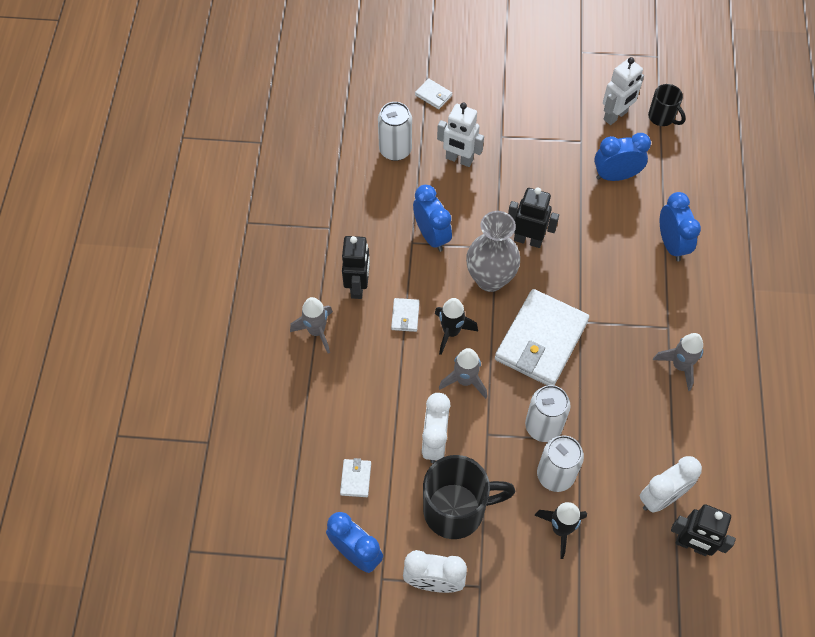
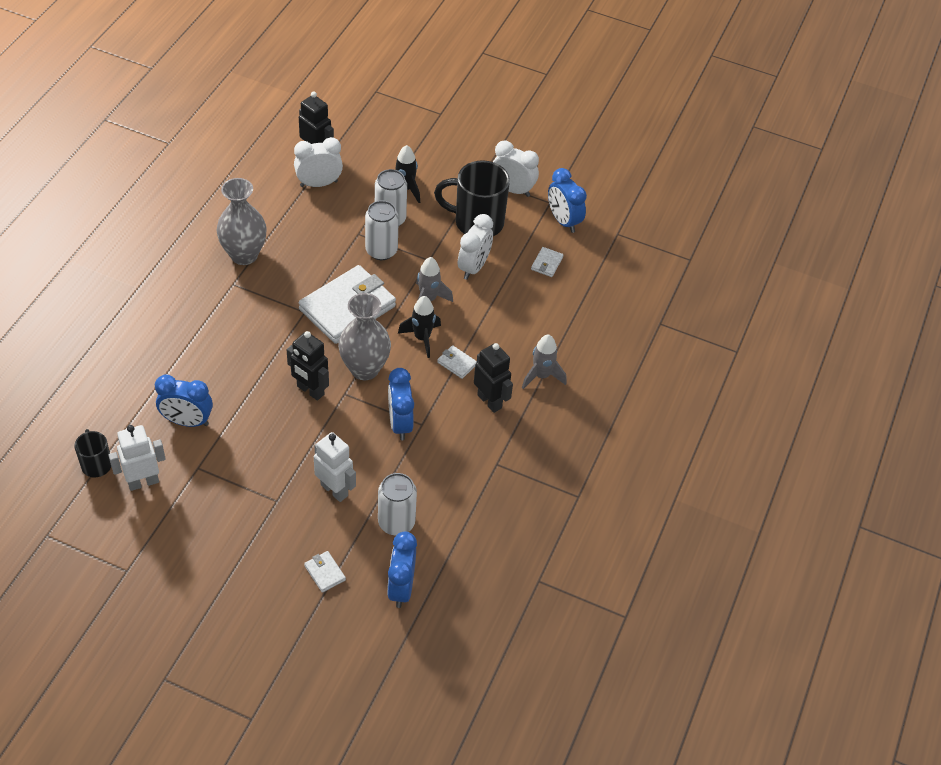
camera: 165 degrees left, 10 degrees down
black robot [342,236,370,299] -> black robot turned 120 degrees clockwise [474,343,513,413]
white wallet [391,298,420,332] -> white wallet turned 75 degrees counterclockwise [437,345,477,379]
grey rocket [653,333,703,391] -> grey vase [216,178,267,265]
blue clock [660,192,701,261] -> blue clock moved to [387,531,417,608]

